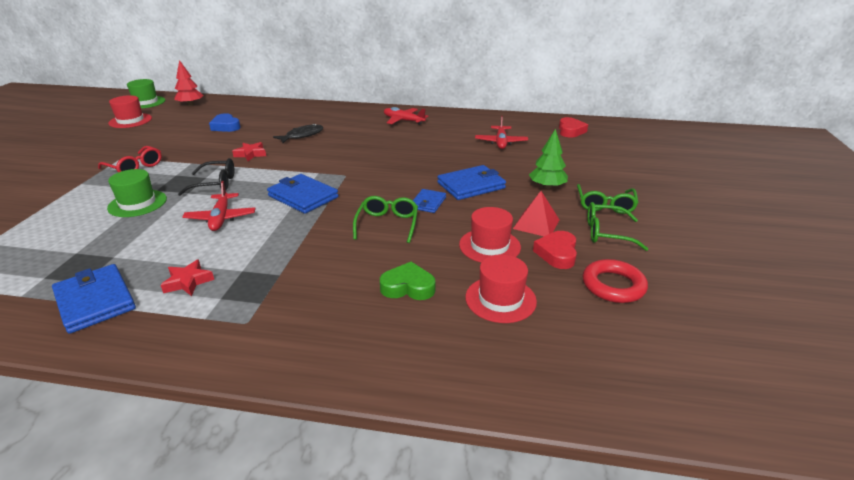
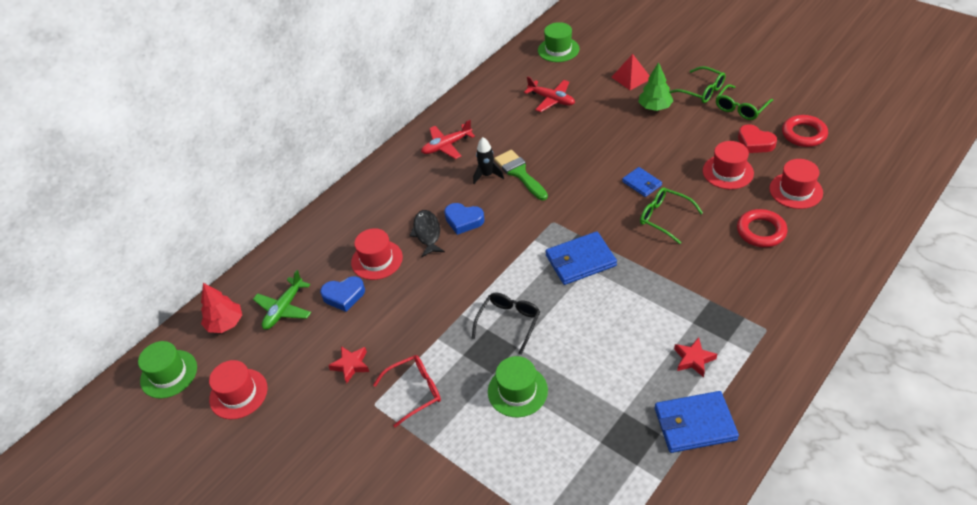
camera: 55 degrees left, 15 degrees up
red plane [182,181,256,231] -> none
red star [232,142,266,161] -> red star moved to [328,346,369,383]
green heart [380,262,435,300] -> red ring [737,209,787,247]
blue wallet [437,165,506,200] -> none
red pyramid [513,191,559,236] -> red pyramid moved to [612,54,649,90]
red heart [559,117,588,137] -> green hat [538,22,580,62]
none -> green plane [253,270,311,329]
none -> red hat [351,228,403,280]
none -> blue heart [444,203,485,235]
none -> black rocket [473,137,504,184]
none -> green brush [494,150,548,200]

